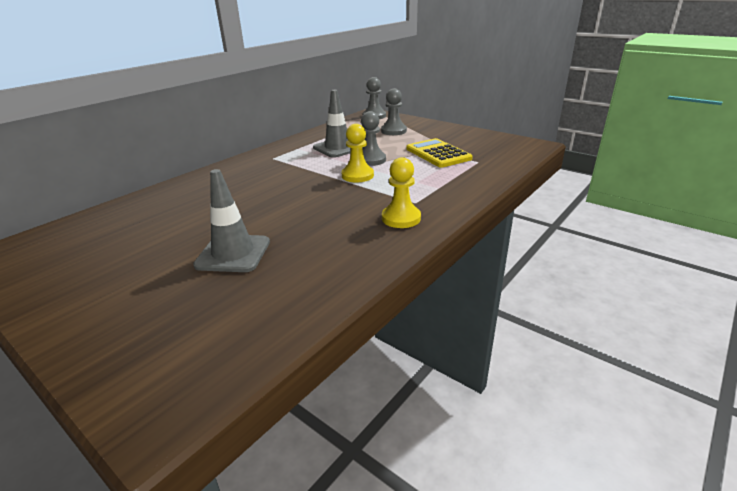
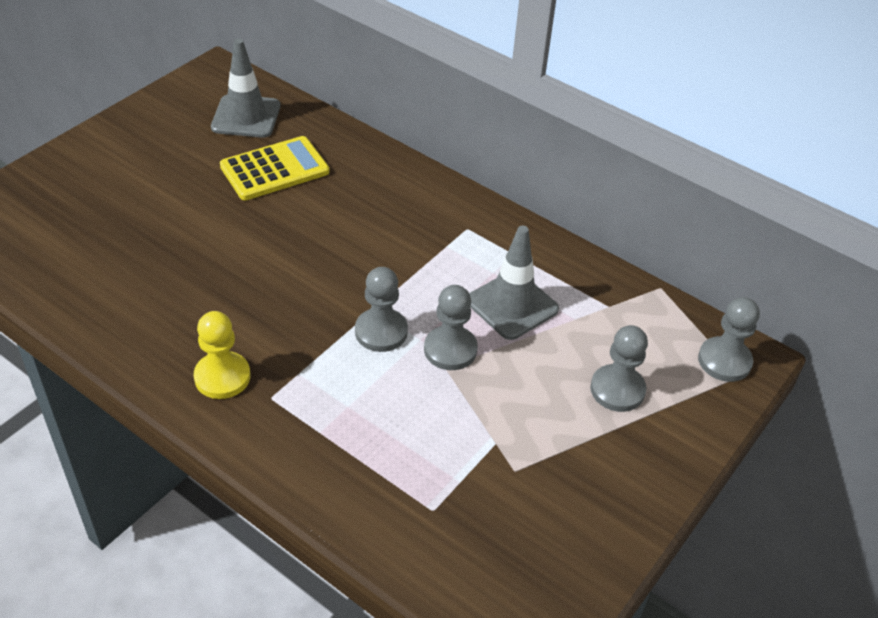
camera: 85 degrees right, 15 degrees up
grey traffic cone [193,169,270,272] -> grey traffic cone moved to [211,39,281,138]
yellow pawn [341,124,374,183] -> grey pawn [355,267,408,352]
yellow calculator [406,138,472,168] -> yellow calculator moved to [220,136,330,200]

